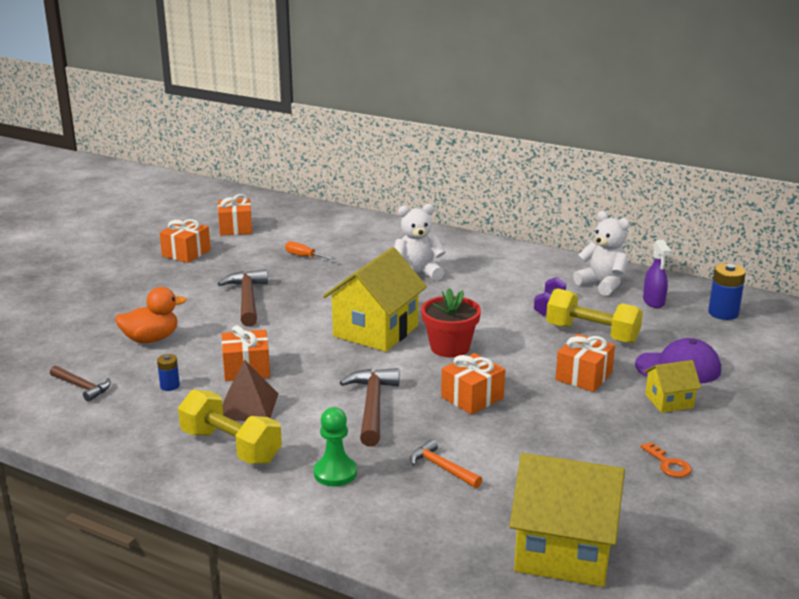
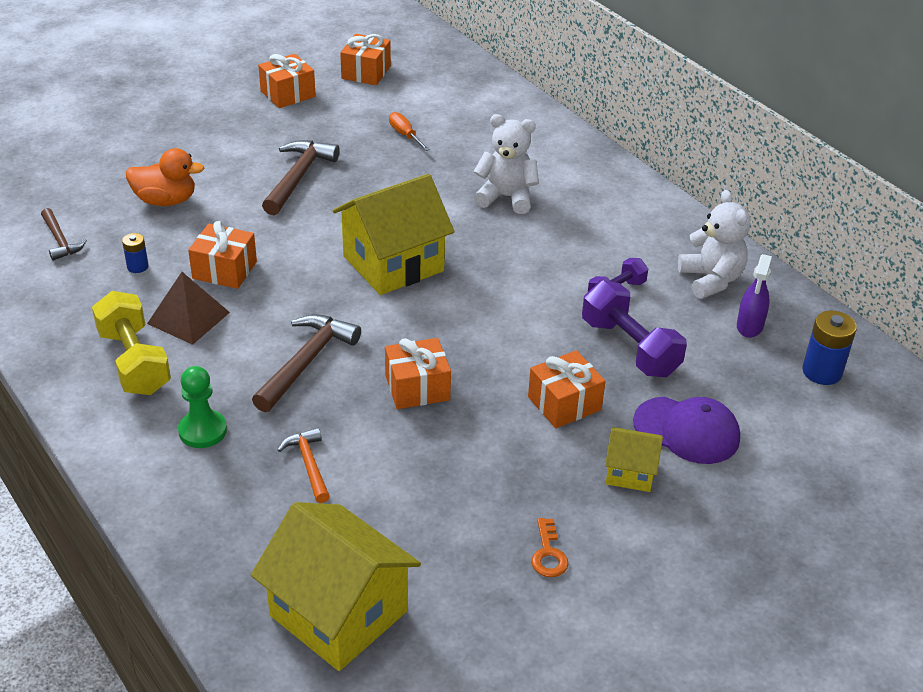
camera: 25 degrees right, 15 degrees up
red flower pot [421,288,481,357] -> none
yellow dumbbell [546,288,643,344] -> purple dumbbell [582,281,687,377]

